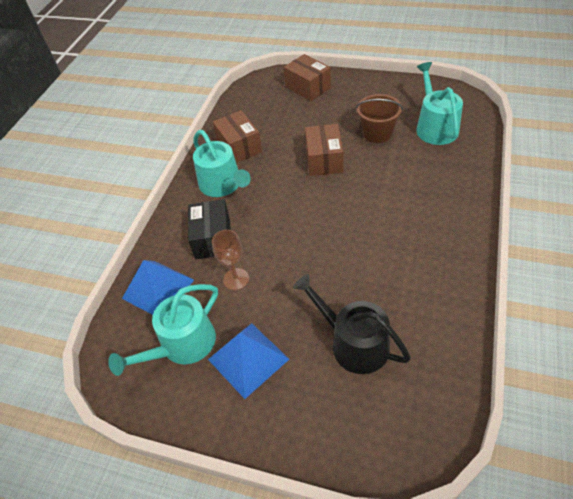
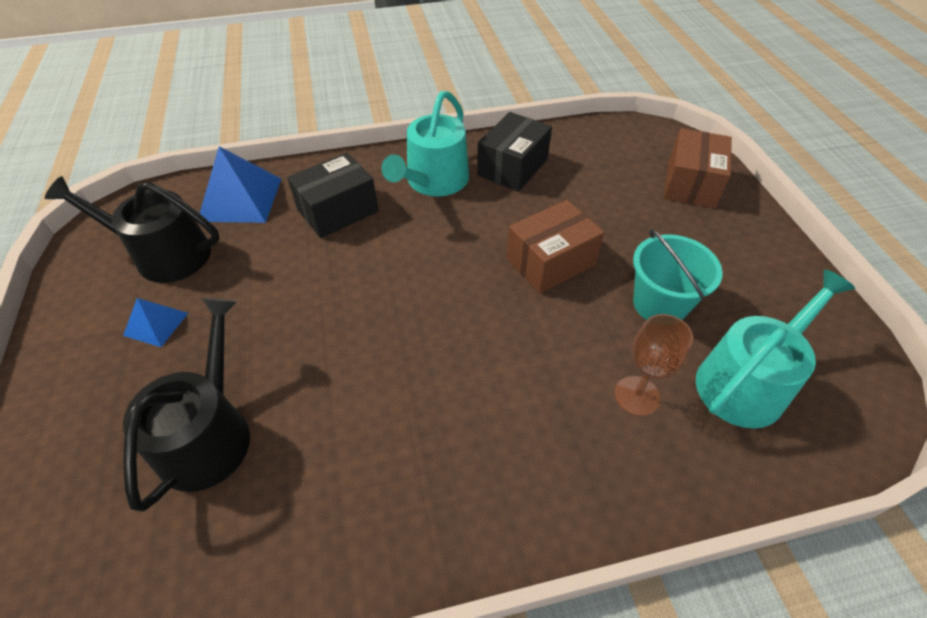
camera: 55 degrees right, 0 degrees up
turquoise watering can [108,284,218,376] -> black watering can [45,176,220,283]
blue pyramid [208,323,289,399] -> blue pyramid [123,298,188,347], size x0.55
brown goblet [212,230,249,290] -> brown goblet moved to [615,314,693,416]
brown box [213,110,262,163] -> black box [477,112,552,192]
brown bucket [356,94,403,143] -> turquoise bucket [633,229,723,320]

